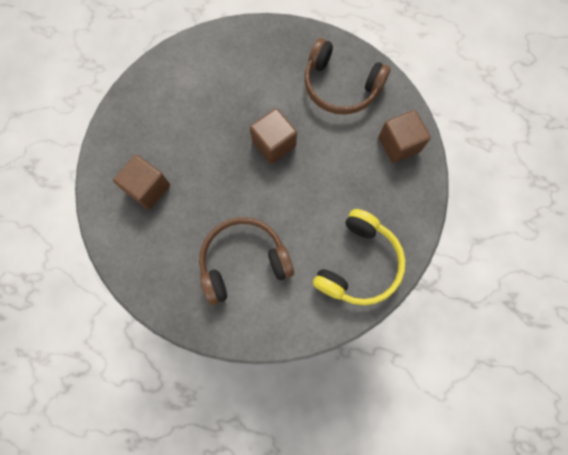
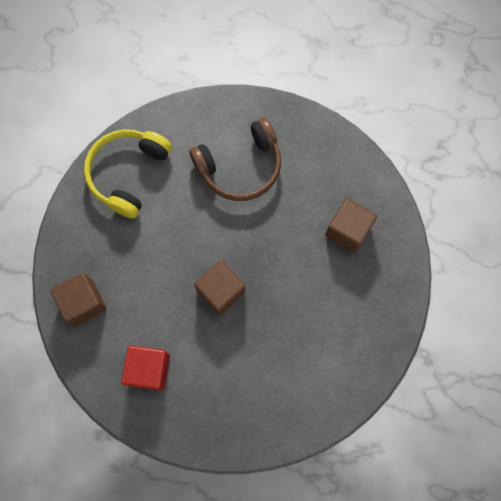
camera: 175 degrees right, 0 degrees up
brown headphones [304,38,391,115] -> red cube [121,346,170,391]

